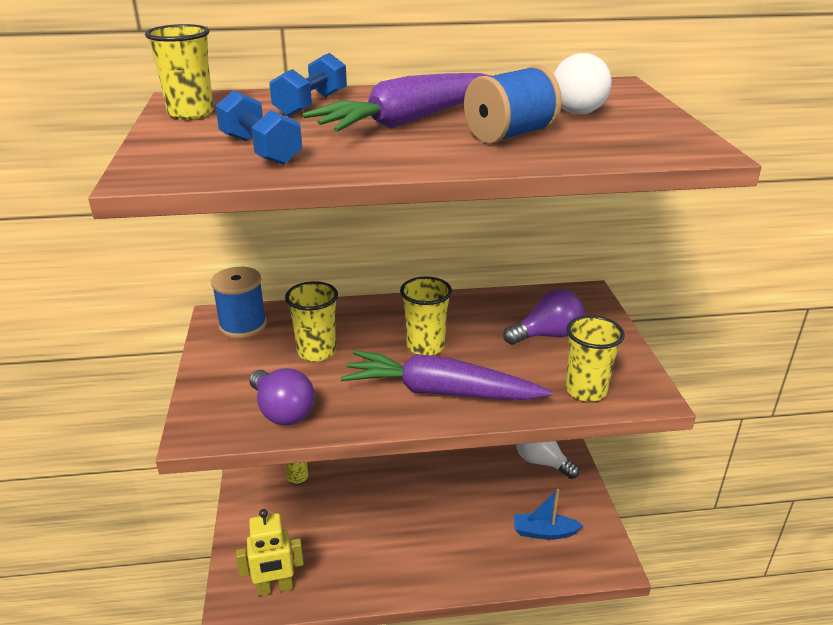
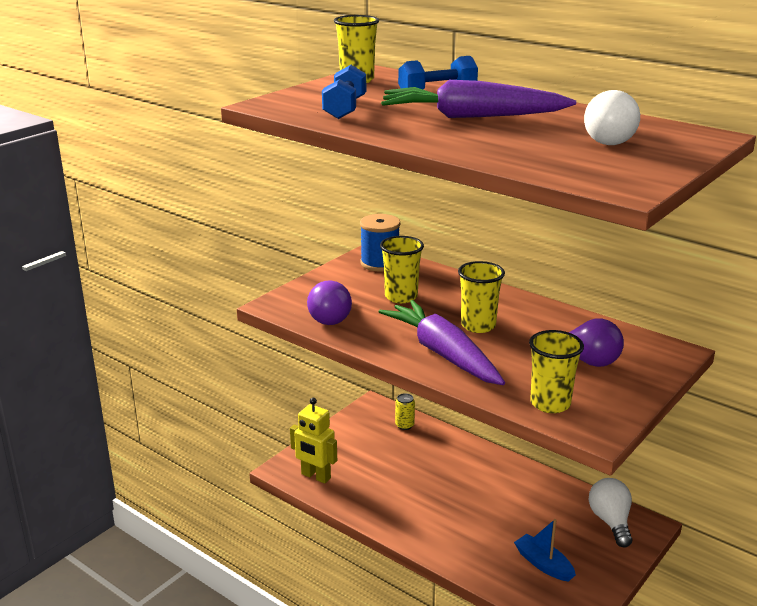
camera: 45 degrees right, 5 degrees down
blue spool [464,65,562,144] -> none

